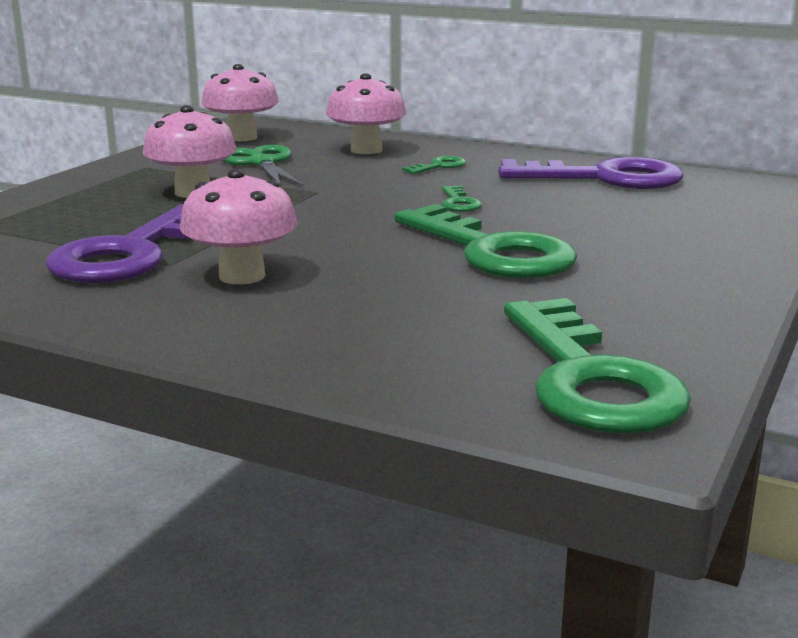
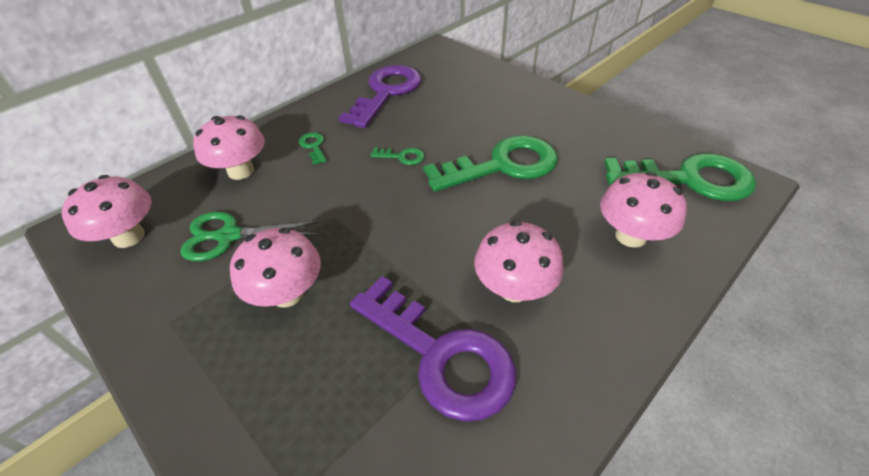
camera: 70 degrees left, 25 degrees up
none -> pink mushroom [600,172,687,248]

